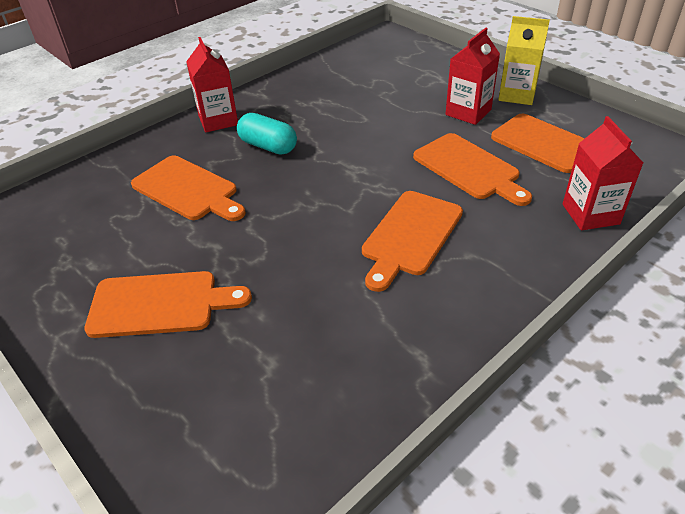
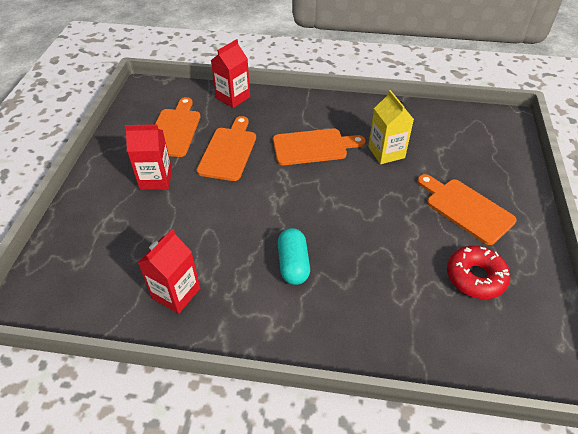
camera: 130 degrees left, 5 degrees up
orange cutting board [131,156,246,221] -> none
red carton [186,37,238,132] -> red carton moved to [138,229,200,314]
yellow carton [498,16,550,105] -> yellow carton moved to [369,90,414,164]
none -> red donut [447,246,510,299]

